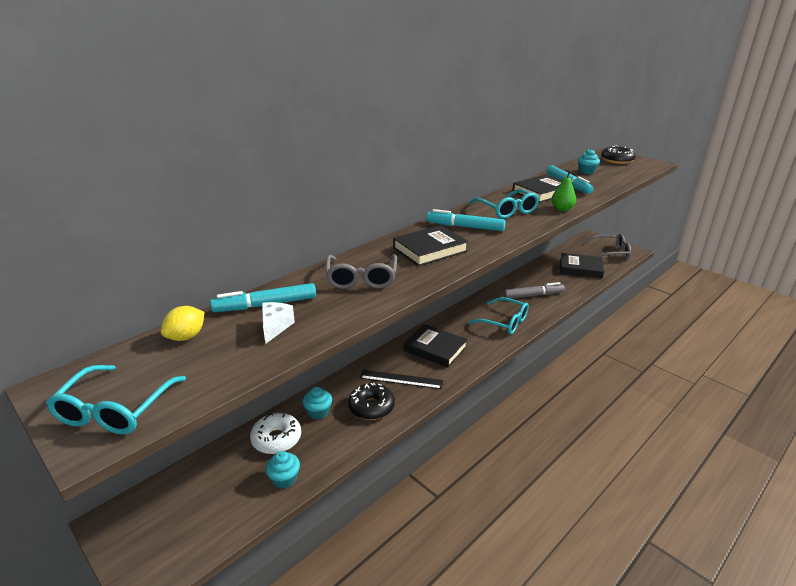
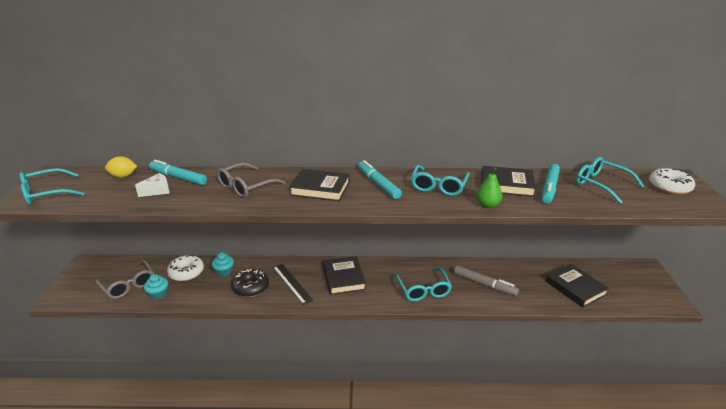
camera: 45 degrees right, 0 degrees up
turquoise cupcake [578,149,600,174] -> turquoise glasses [576,157,644,204]
grey glasses [583,234,631,259] -> grey glasses moved to [95,260,154,299]
black donut [601,146,636,164] -> white donut [649,168,695,195]

